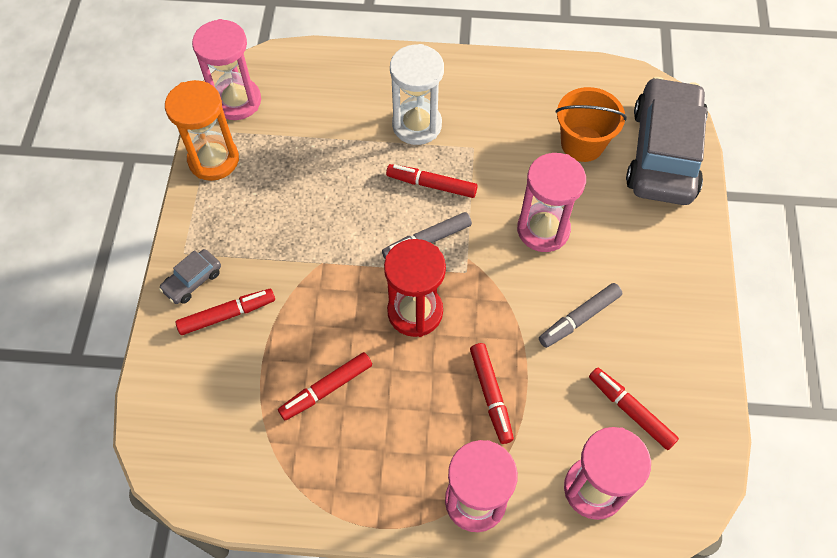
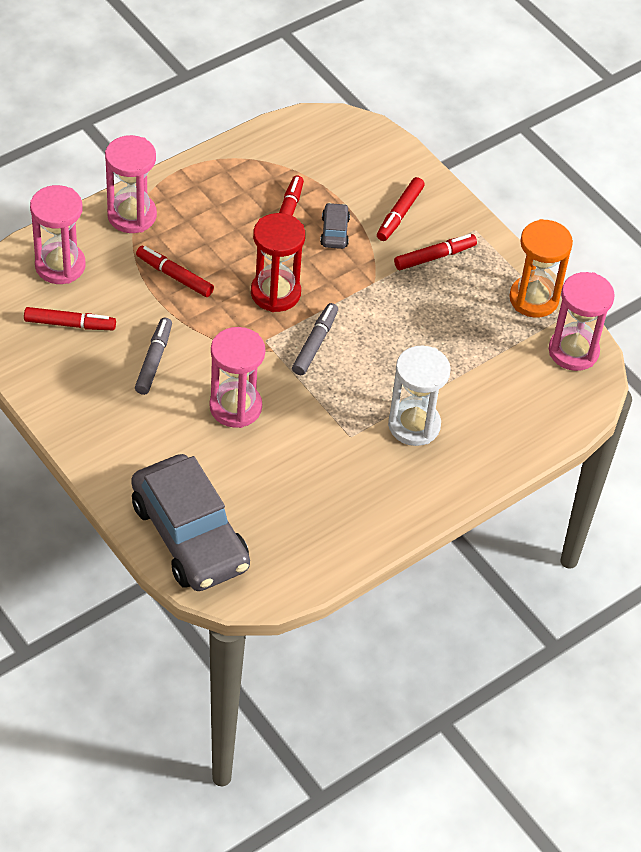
camera: 135 degrees right, 10 degrees down
grey car [159,249,221,304] -> grey car moved to [320,203,350,249]
red marker [386,164,478,198] -> red marker moved to [394,234,477,270]
orange bucket [556,87,627,162] -> none

